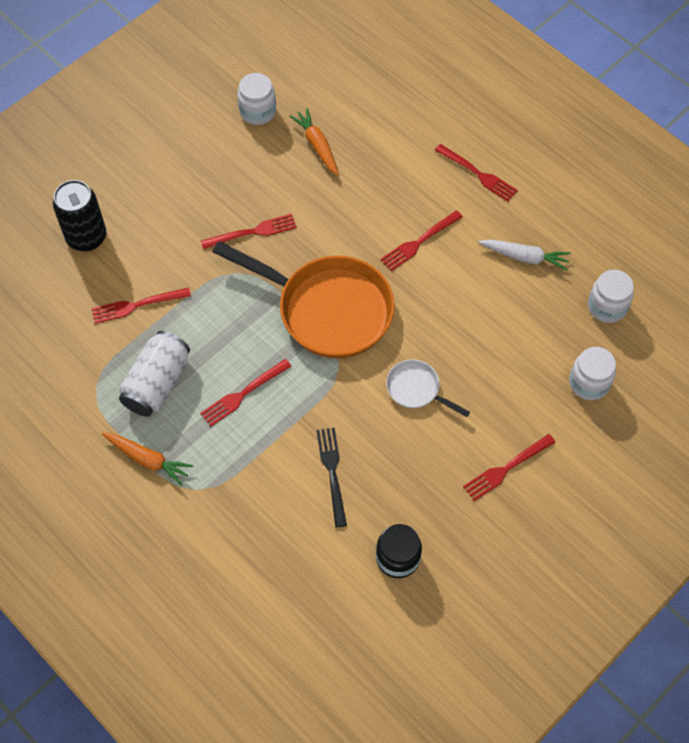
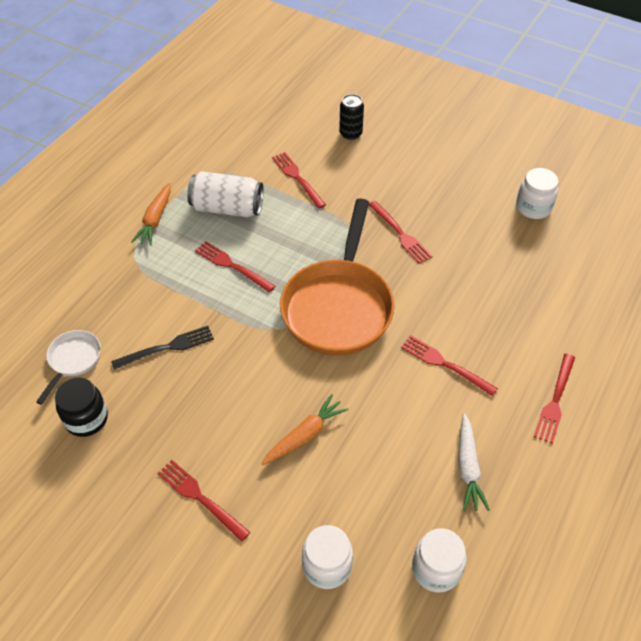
camera: 75 degrees right, 10 degrees down
black can [53,180,106,251] -> black can [339,94,364,140], size x0.65
orange carrot [289,108,339,176] -> orange carrot moved to [261,394,349,465]
white pan [386,359,470,417] -> white pan moved to [36,330,101,405]

